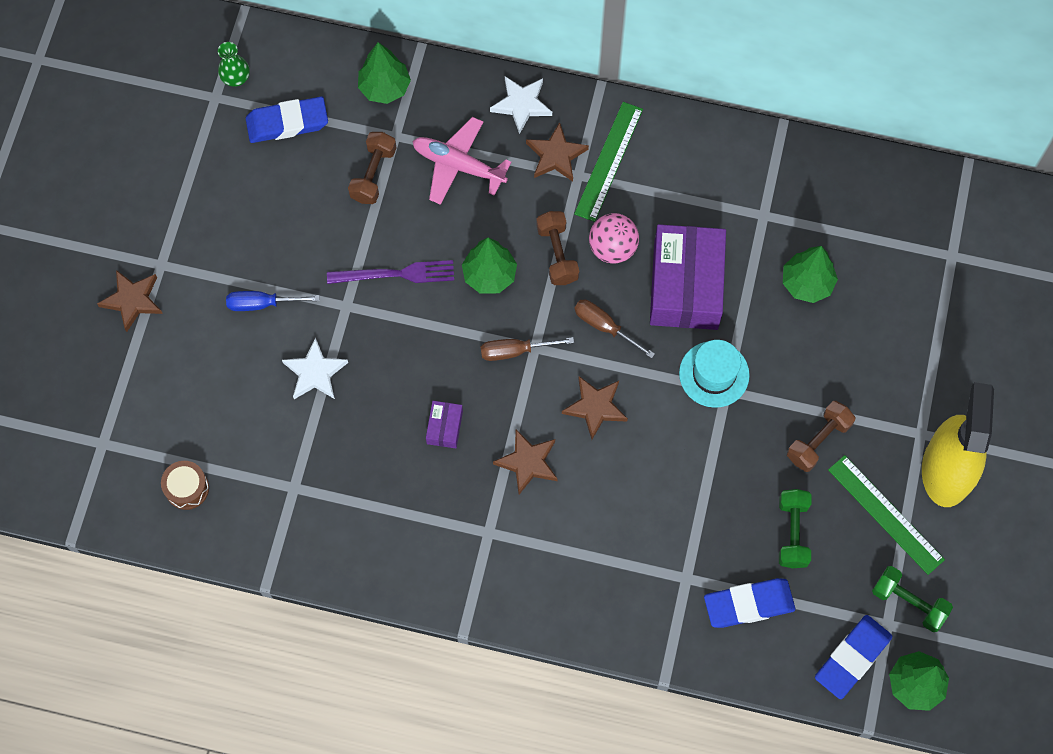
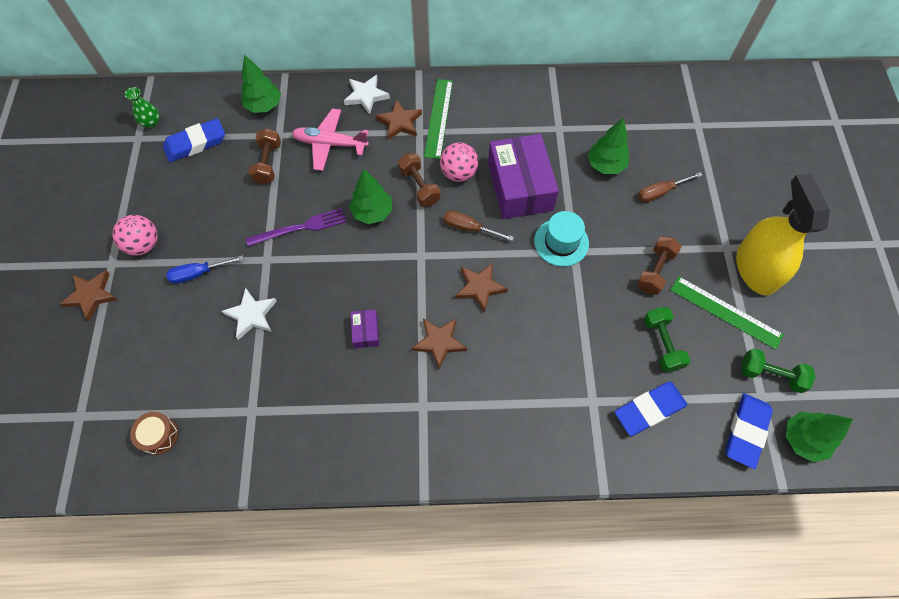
camera: 15 degrees left, 5 degrees down
brown screwdriver [481,337,574,361] -> brown screwdriver moved to [638,172,703,202]
none -> pink ball [112,215,158,256]

